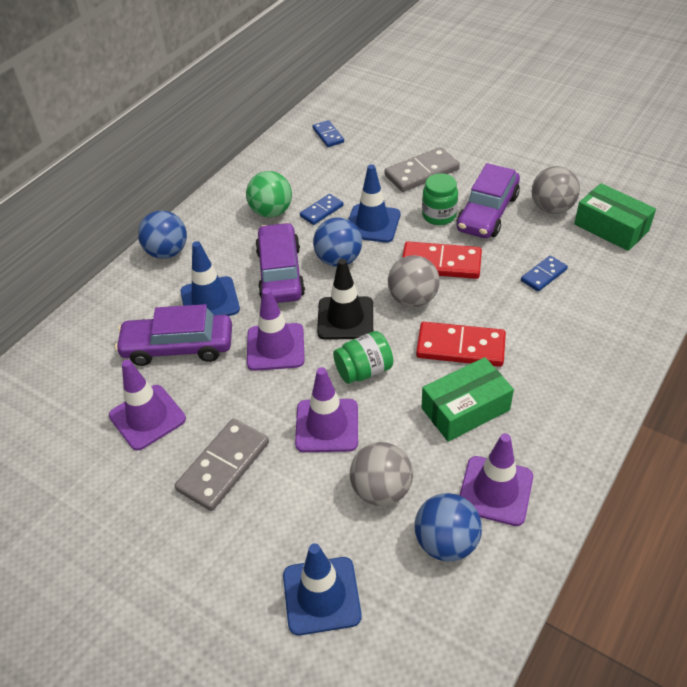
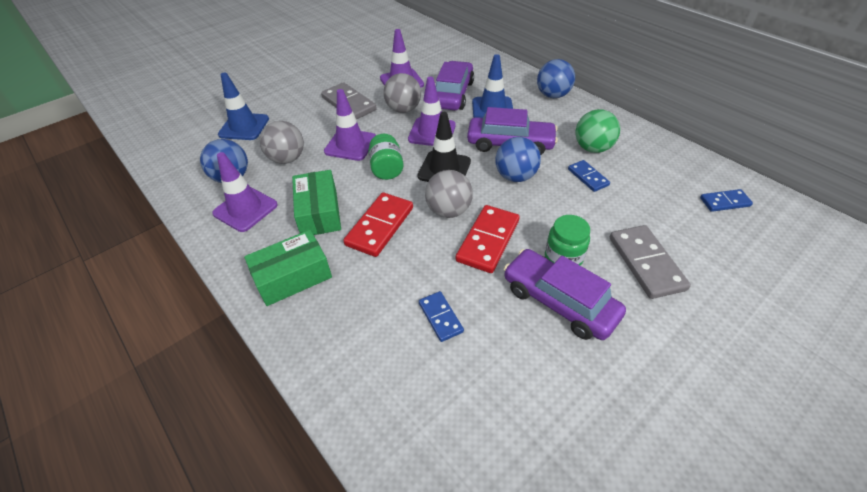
camera: 105 degrees right, 0 degrees up
blue traffic cone [348,164,400,243] -> none
grey ball [532,166,580,214] -> grey ball moved to [383,73,421,113]
green box [574,183,656,251] -> green box moved to [244,230,332,306]

